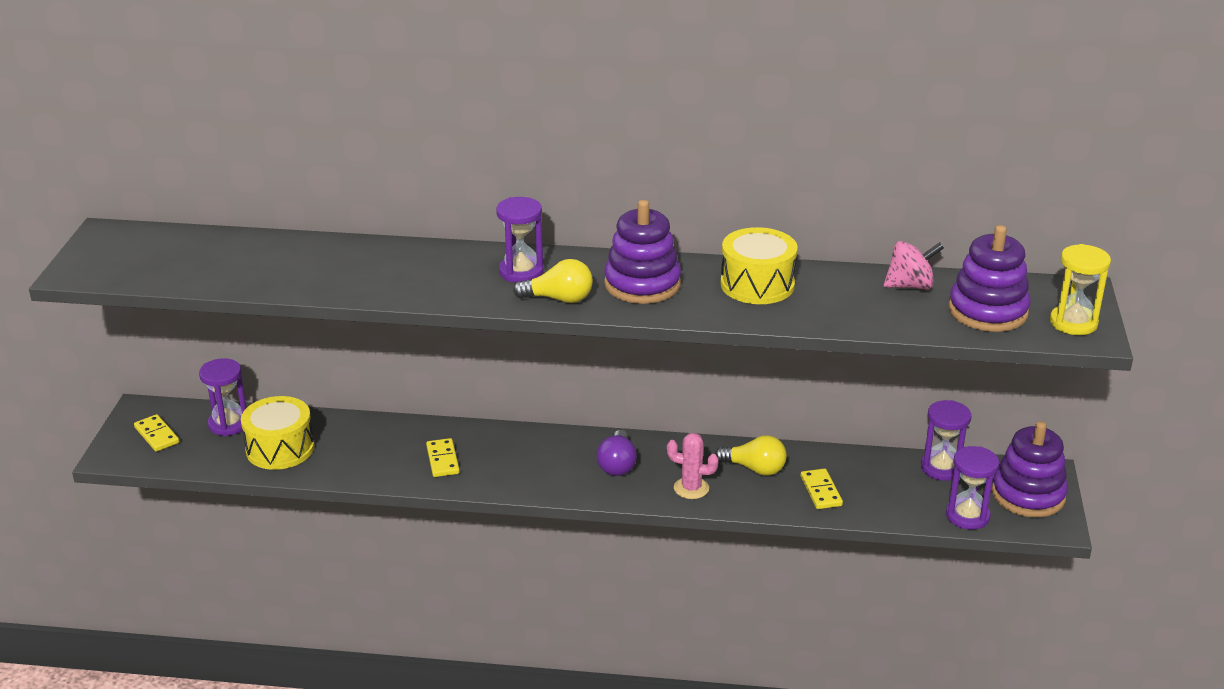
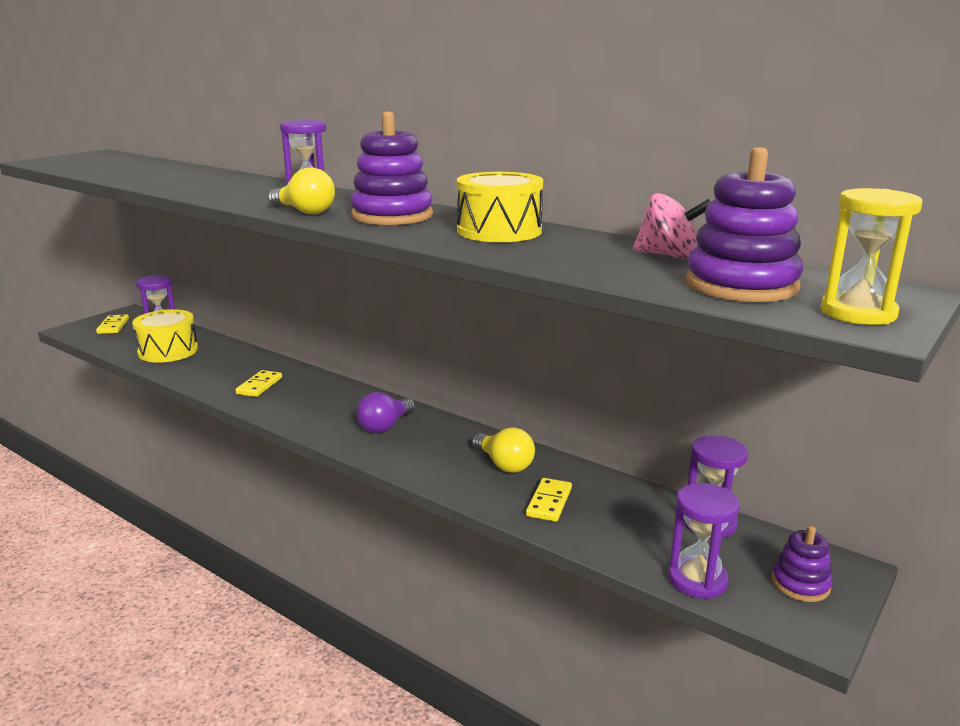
camera: 30 degrees right, 10 degrees down
pink cactus [667,433,719,499] -> none
purple stacking toy [992,421,1068,517] -> purple stacking toy [772,526,833,602], size x0.56

